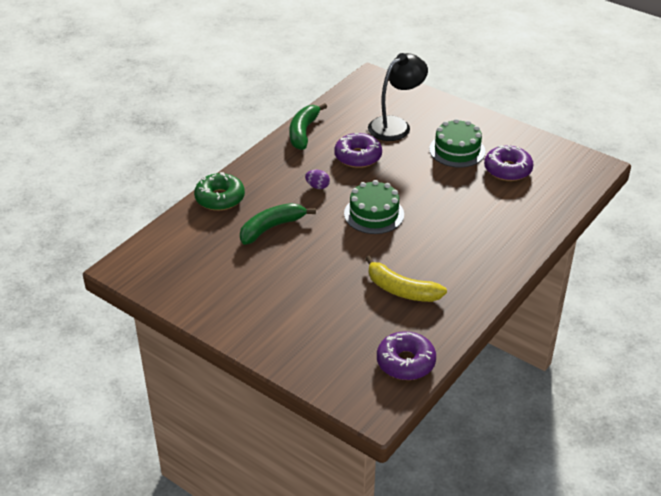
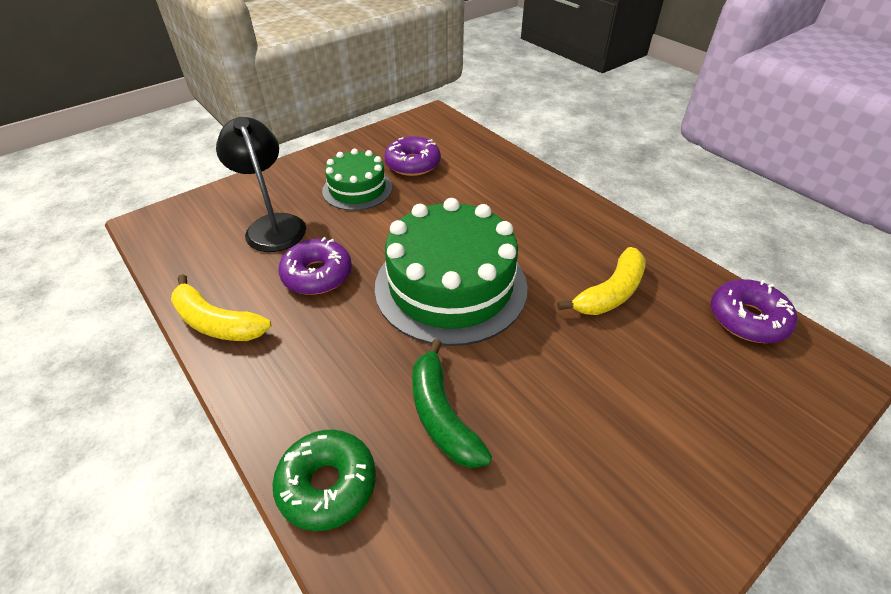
camera: 75 degrees left, 5 degrees up
green banana [289,103,327,150] -> yellow banana [171,274,272,341]
purple egg [305,170,330,189] -> none
green cake [344,180,404,234] -> green cake [375,198,527,346], size x1.79

